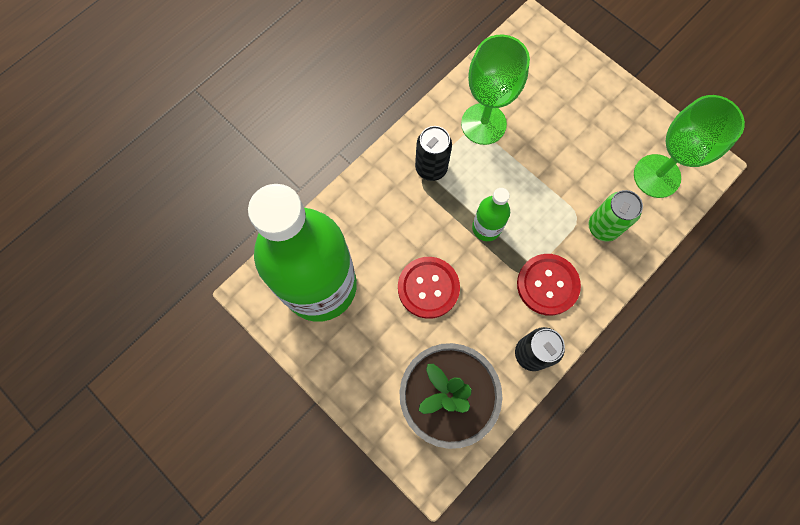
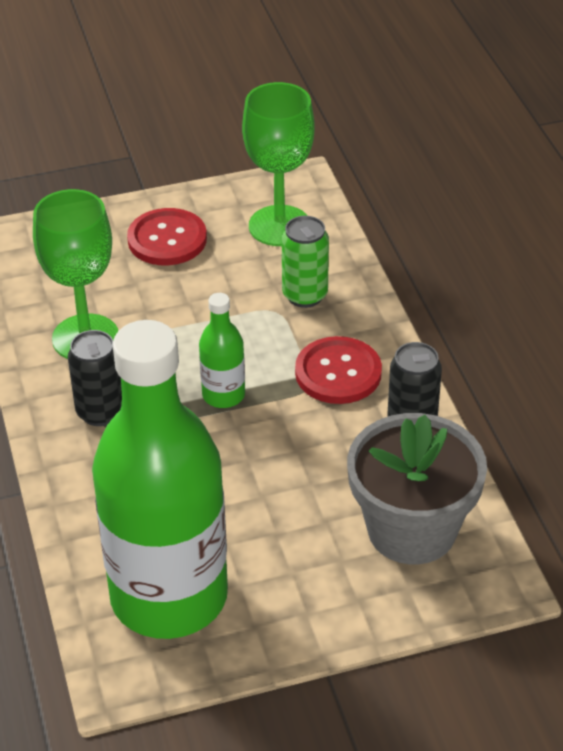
camera: 60 degrees left, 30 degrees down
red button [398,257,460,319] -> red button moved to [127,208,207,265]

